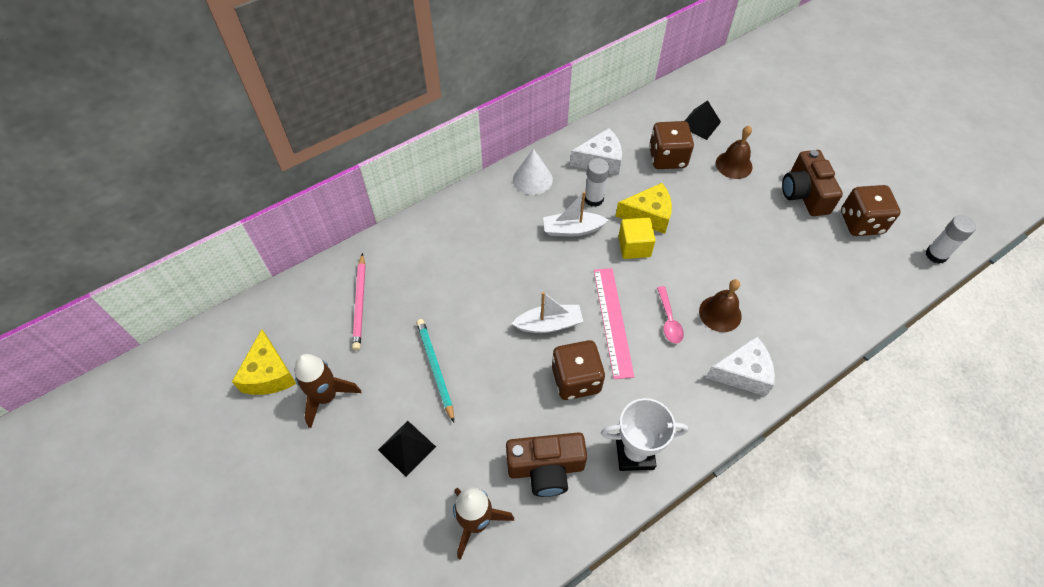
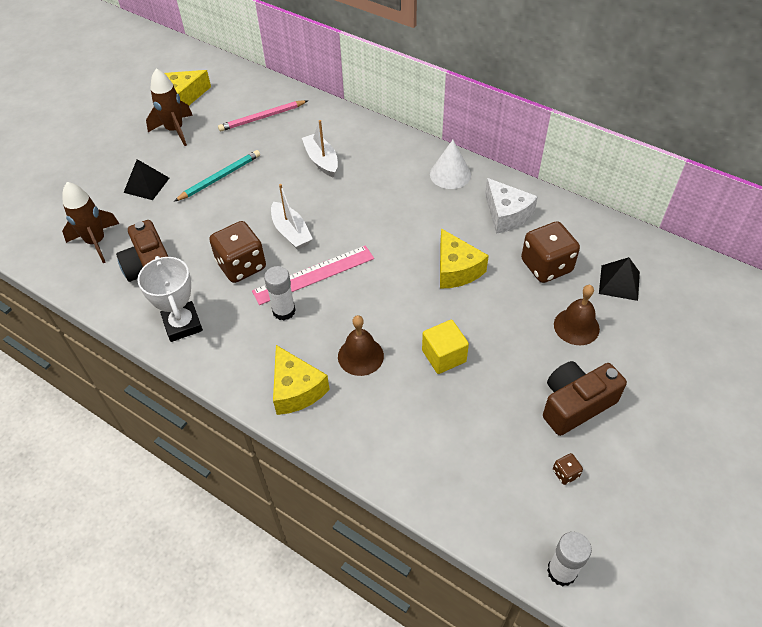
camera: 70 degrees right, 5 degrees down
white boat [543,191,608,237] -> white boat moved to [302,120,338,177]
white glue stick [585,158,609,207] -> white glue stick moved to [264,266,296,320]
yellow cube [618,218,656,259] -> yellow cube moved to [422,320,469,374]
pink spoon [657,286,684,343] -> none
white cheese [706,336,775,396] -> yellow cheese [273,345,330,415]
brown dice [841,185,901,236] -> brown dice [553,453,583,485], size x0.42

